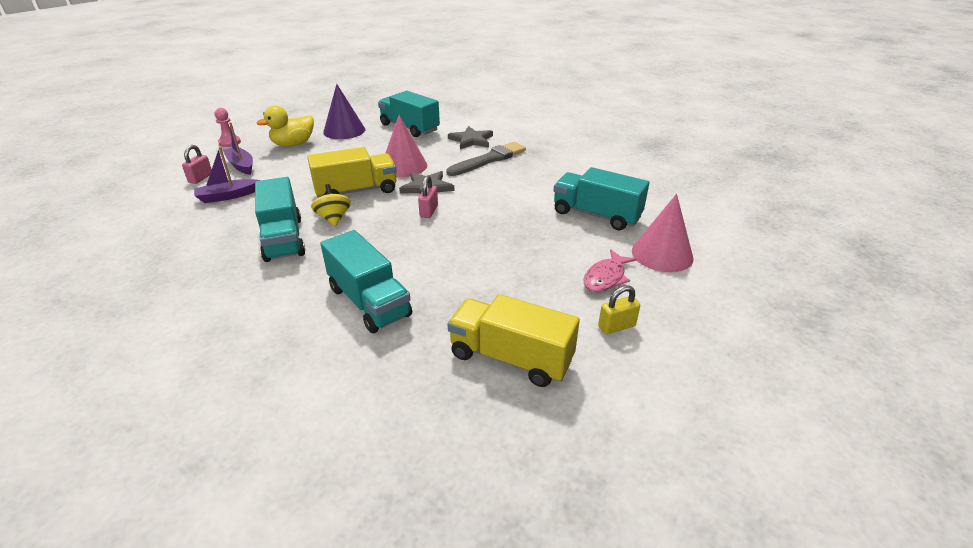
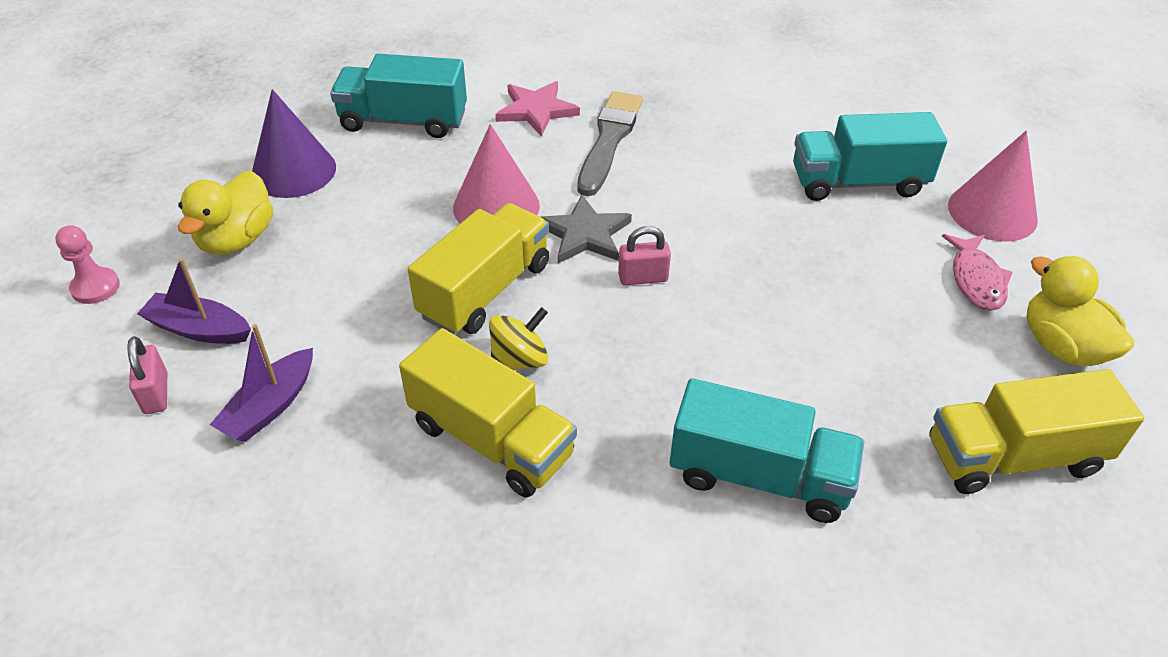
camera: 35 degrees left, 10 degrees up
turquoise truck [255,177,306,262] -> yellow truck [399,328,577,498]
yellow spinning top [311,184,351,226] -> yellow spinning top turned 105 degrees clockwise [489,307,548,370]
pink padlock [418,175,438,218] -> pink padlock turned 75 degrees counterclockwise [618,226,671,285]
grey star [448,126,493,149] -> pink star [496,81,580,137]
yellow padlock [598,285,640,335] -> yellow duck [1027,256,1134,366]

